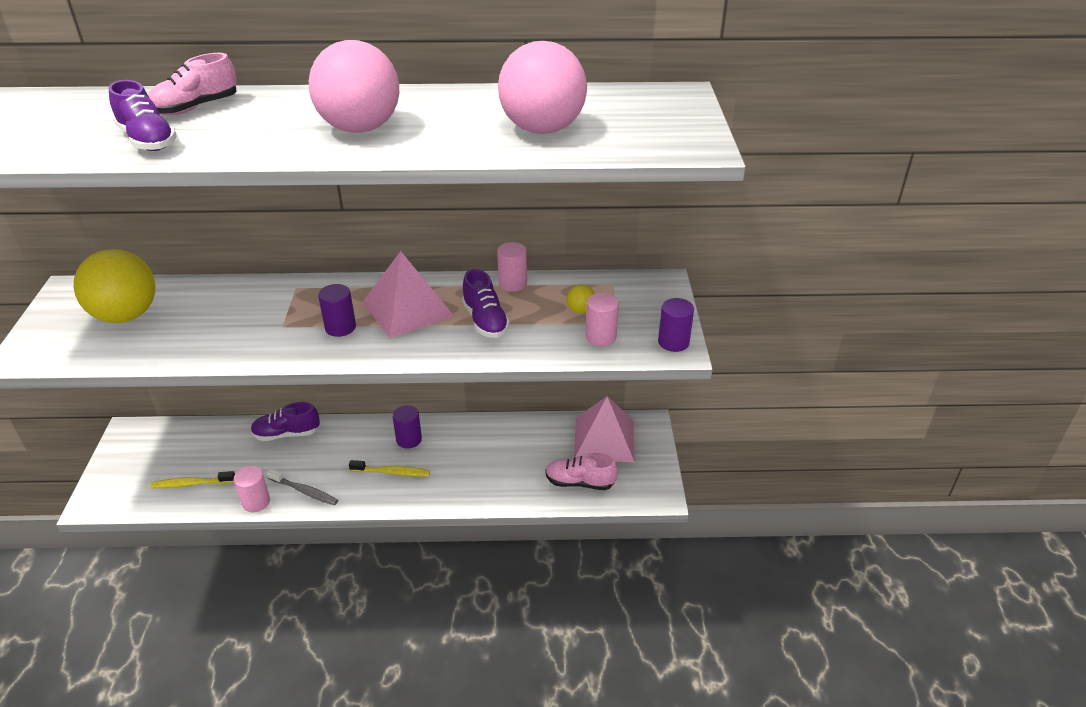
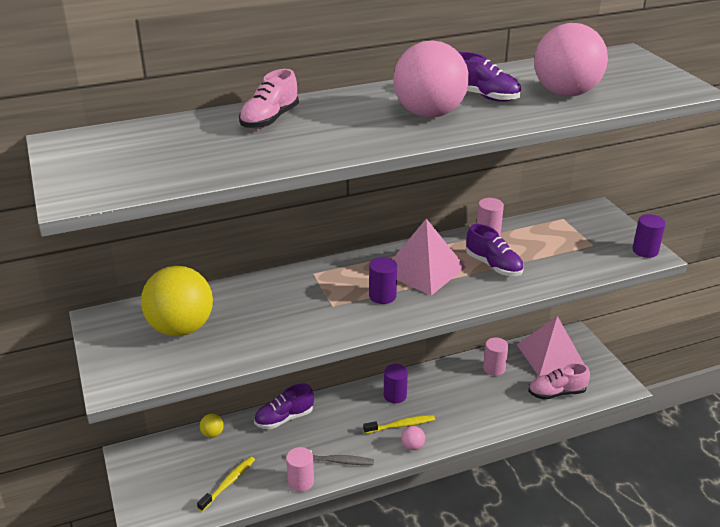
camera: 20 degrees left, 5 degrees down
purple shoe [109,80,177,151] -> purple shoe moved to [459,52,521,102]
yellow toothbrush [151,471,235,488] -> yellow toothbrush turned 150 degrees clockwise [197,456,255,512]
yellow ball [567,284,595,313] -> yellow ball moved to [200,414,224,438]
pink cylinder [585,293,619,346] -> pink cylinder moved to [483,338,508,376]
none -> pink ball [401,426,425,450]

